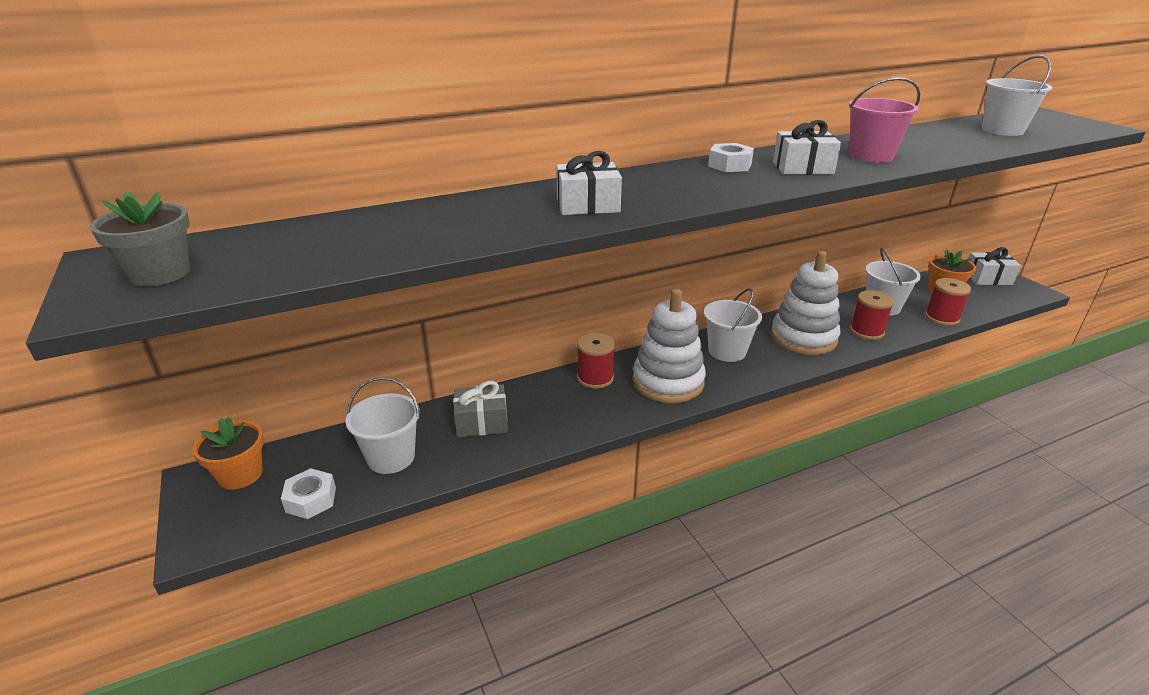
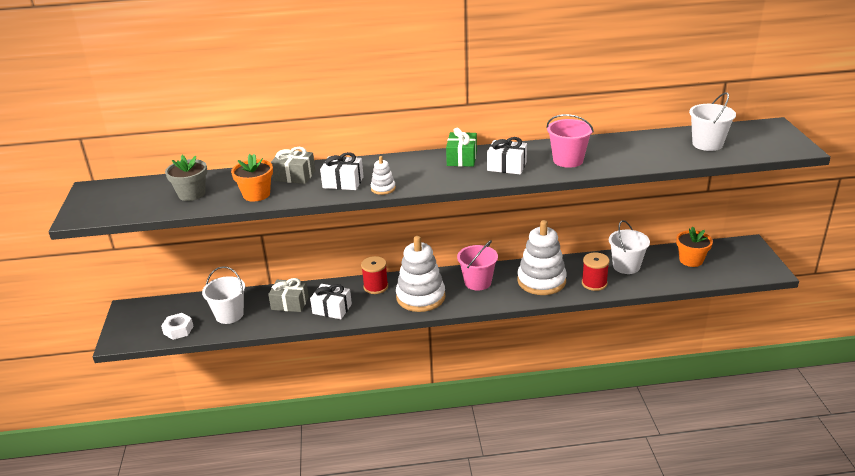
camera: 20 degrees right, 0 degrees up
grey flower pot [90,191,190,286] -> grey flower pot moved to [165,155,207,201]
orange flower pot [192,416,264,490] -> orange flower pot moved to [231,154,273,202]
white bucket [704,288,762,362] -> pink bucket [457,240,498,291]
white nut [708,143,754,172] -> green gift [446,128,477,167]
red spool [925,278,971,326] -> none
white gift [968,247,1021,285] -> white gift moved to [310,284,352,319]
none -> grey gift [271,147,315,184]
none -> white stacking toy [371,156,396,195]

